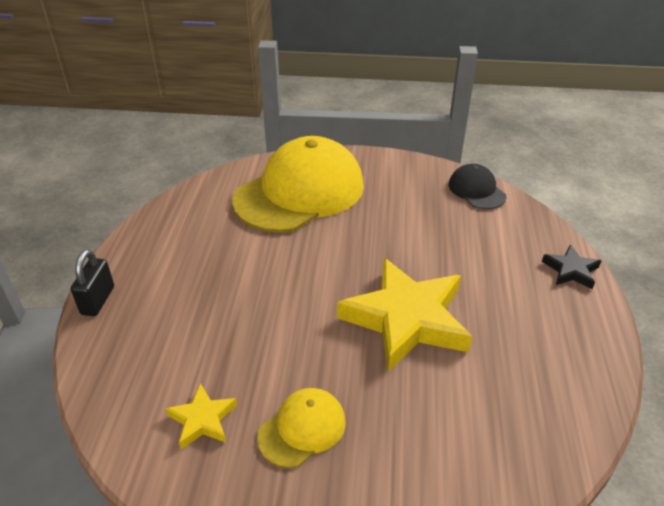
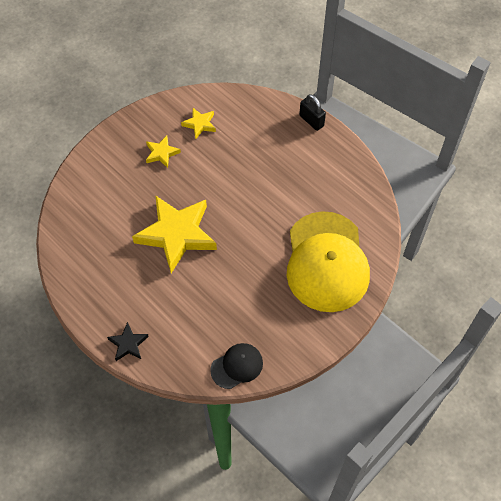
camera: 130 degrees right, 20 degrees up
yellow cap [257,388,346,468] -> yellow star [146,136,181,168]
black cap [449,164,506,209] -> black cap turned 45 degrees counterclockwise [210,343,263,389]

